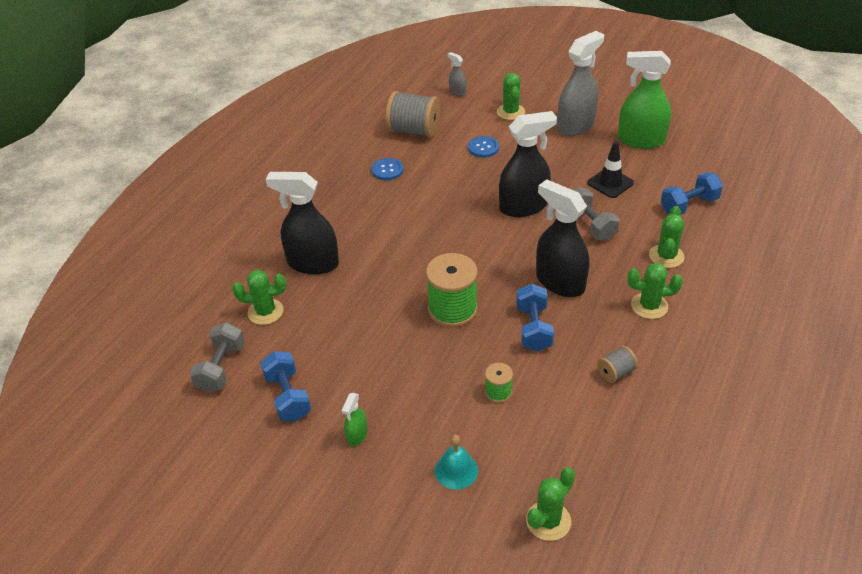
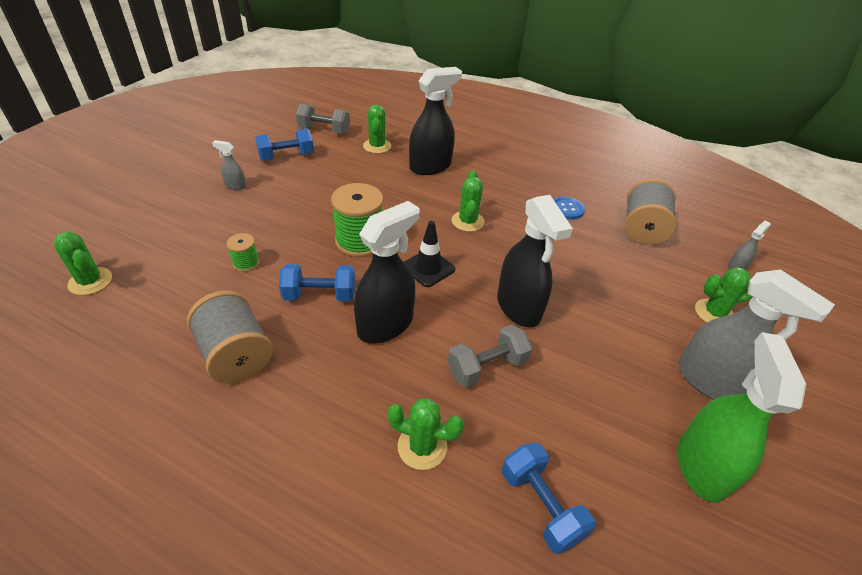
camera: 85 degrees right, 0 degrees up
black spray bottle [265,172,339,275] -> black spray bottle turned 45 degrees clockwise [409,67,462,175]
green spray bottle [342,393,367,446] -> grey spray bottle [212,140,246,190]
turquoise bell [435,435,478,490] -> none
blue button [468,136,499,158] -> none
black traffic cone [587,141,634,198] -> black traffic cone moved to [404,221,456,287]
grey spool [597,346,638,383] -> grey spool [187,291,273,383], size x1.99
green cactus [627,263,683,319] -> green cactus moved to [452,171,485,232]

